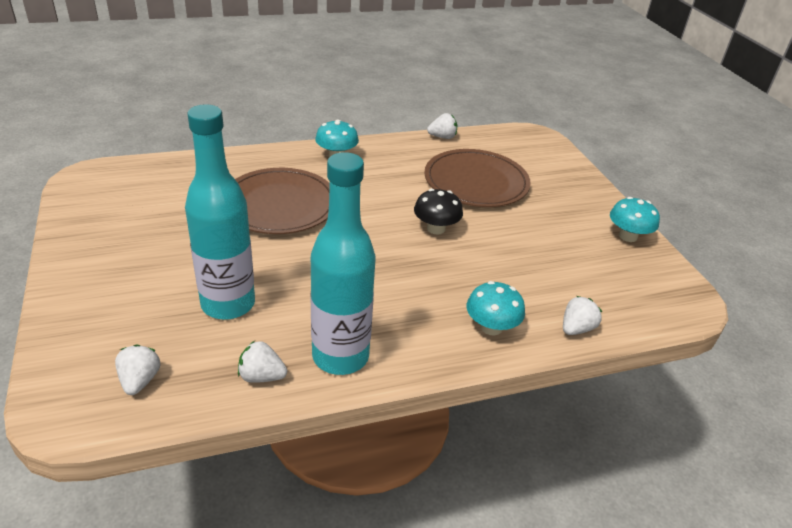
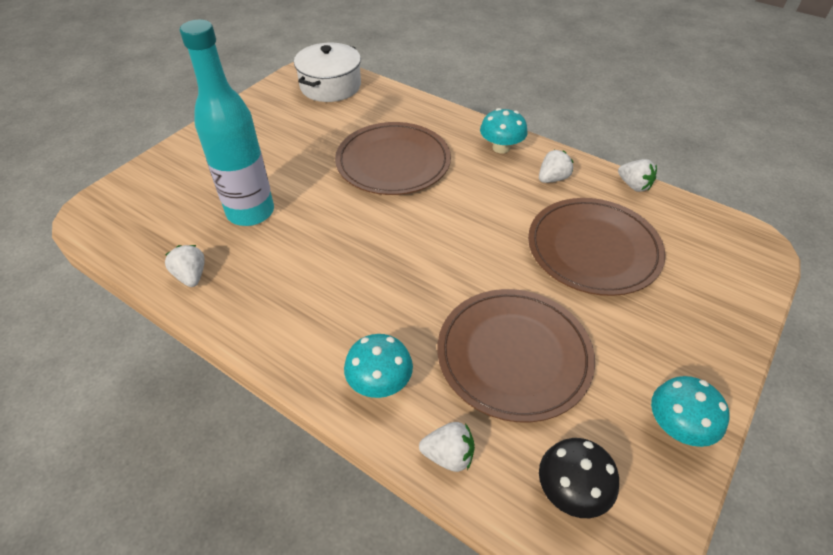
camera: 55 degrees right, 10 degrees up
white strawberry [115,344,161,395] -> white strawberry moved to [539,150,573,183]
turquoise bottle [311,152,375,375] -> none
black mushroom [414,189,463,234] -> black mushroom moved to [539,438,619,518]
none -> white pot [294,43,361,102]
none -> brown plate [437,289,595,423]

